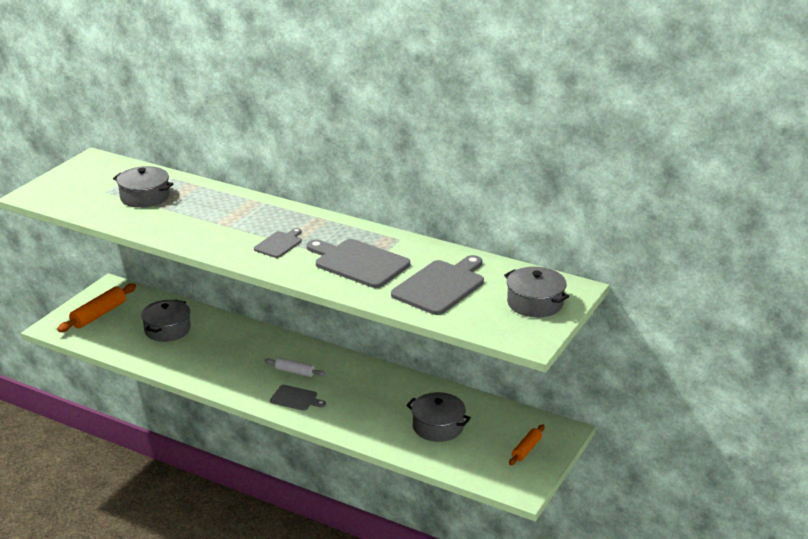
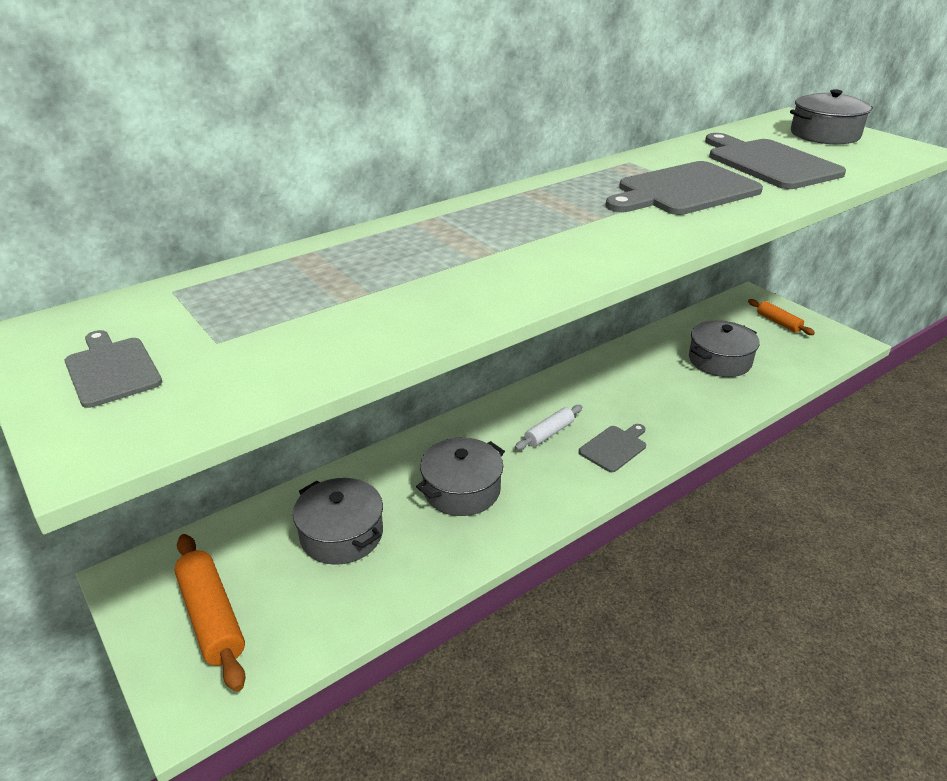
camera: 65 degrees left, 5 degrees up
grey pot [113,166,173,208] -> grey pot moved to [416,437,505,516]
grey cutting board [254,228,302,258] -> grey cutting board moved to [65,330,162,408]

